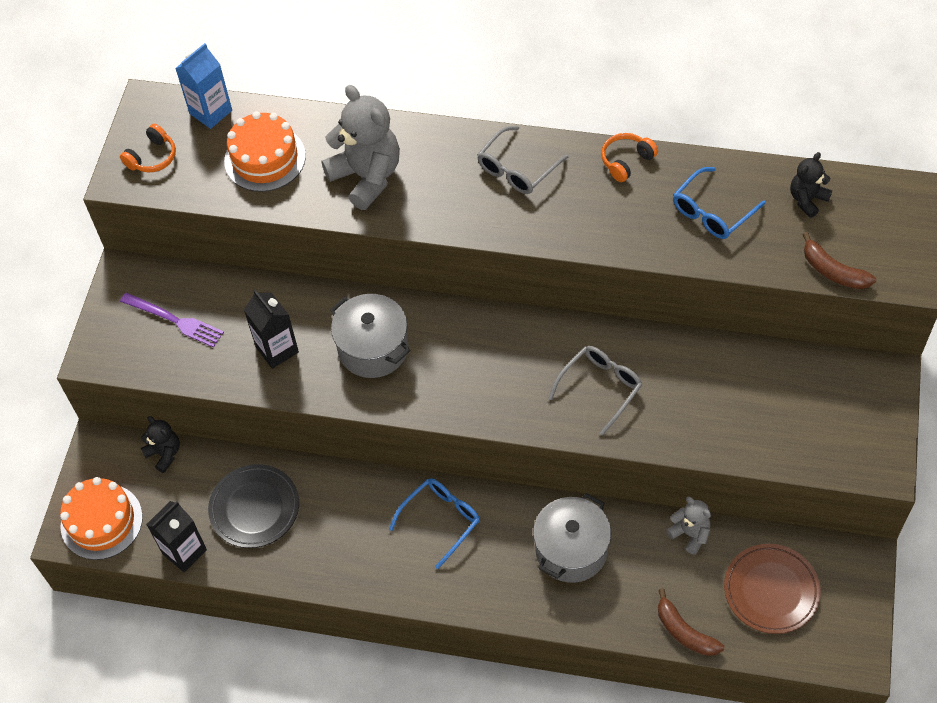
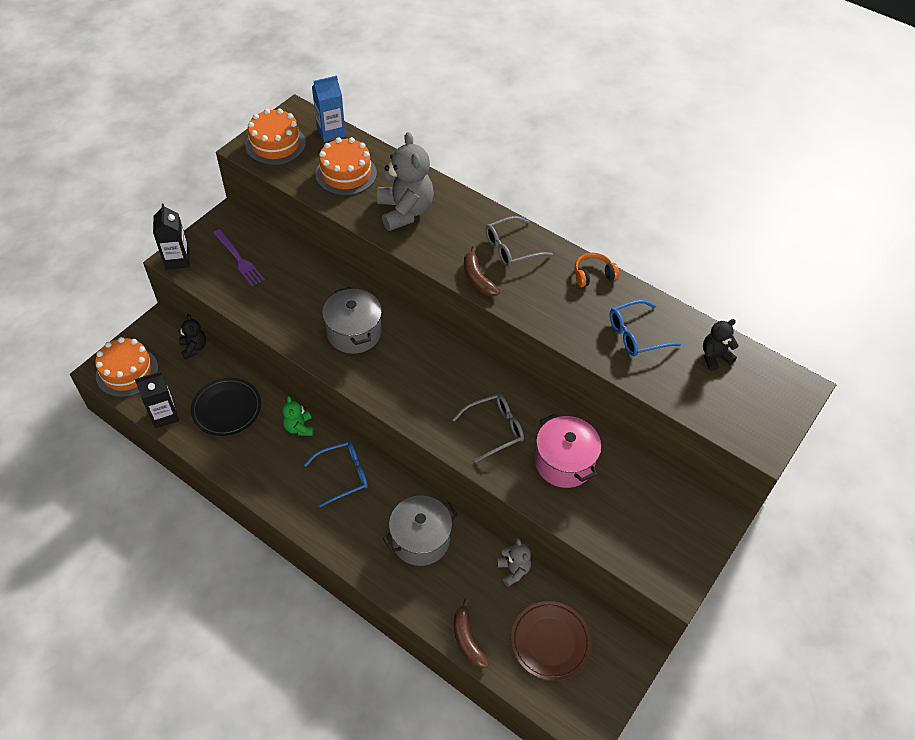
camera: 20 degrees right, 5 degrees down
orange headphones [120,124,176,172] -> orange cake [245,108,306,165]
black carton [244,290,299,369] -> black carton moved to [153,203,190,270]
brown banana [803,232,876,289] -> brown banana moved to [464,246,500,297]
none -> green teddy bear [282,396,314,436]
none -> pink pot [535,414,601,488]

